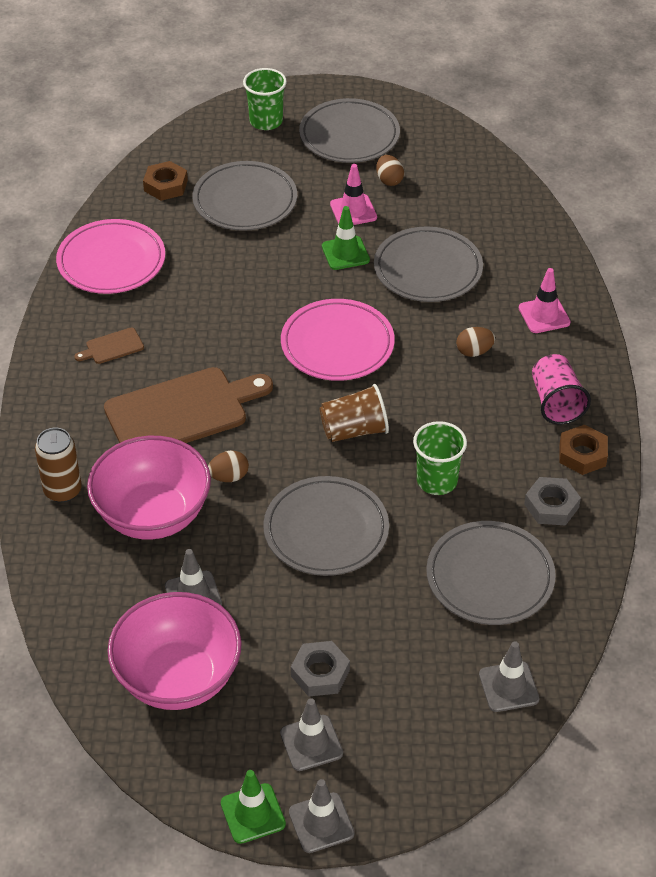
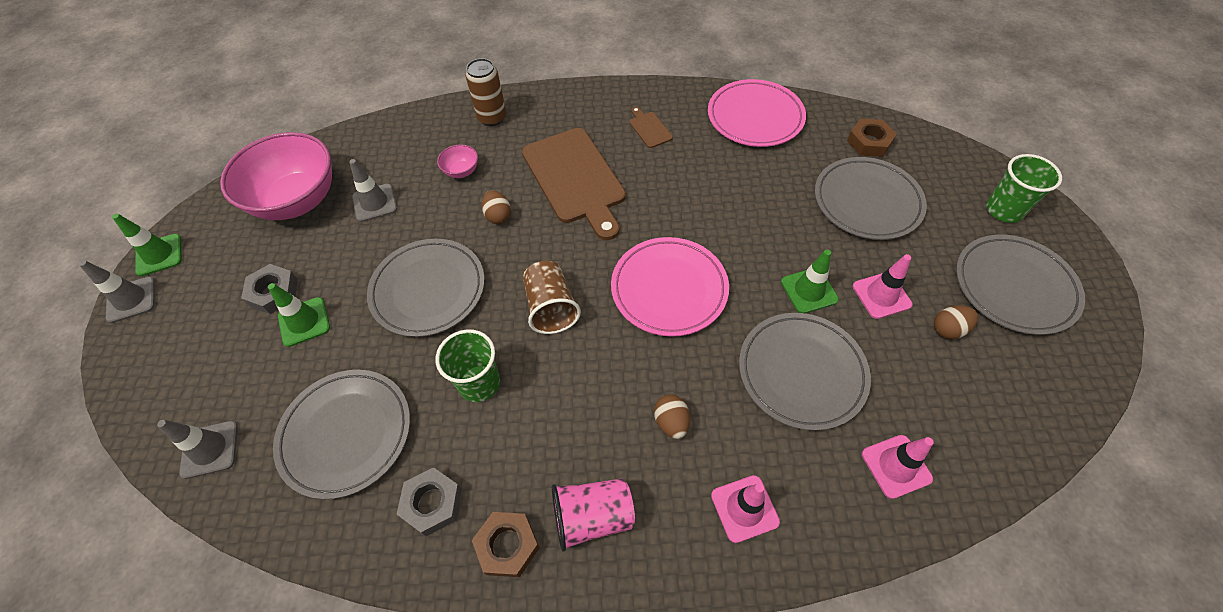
camera: 90 degrees right, 10 degrees up
pink bowl [87,436,211,540] -> pink bowl [437,145,478,178], size x0.41
grey traffic cone [280,698,343,771] -> none
none -> green traffic cone [268,283,330,347]
none -> pink traffic cone [862,435,934,499]

